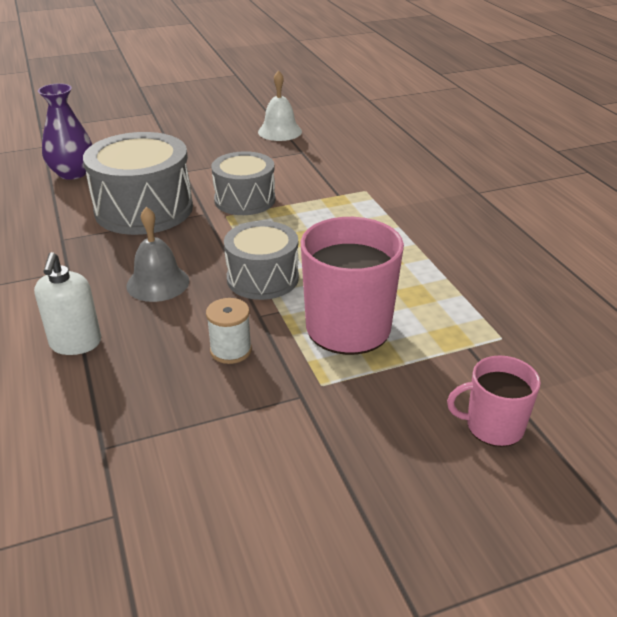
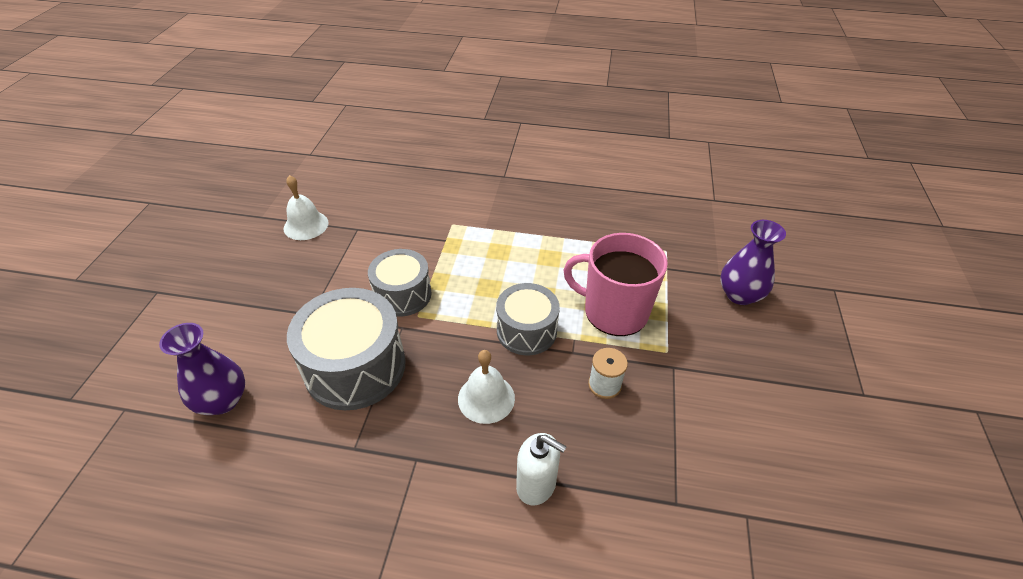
camera: 60 degrees left, 10 degrees up
grey bell [126,207,189,302] -> white bell [458,350,515,424]
pink mug [447,355,541,447] -> purple vase [720,220,786,305]

